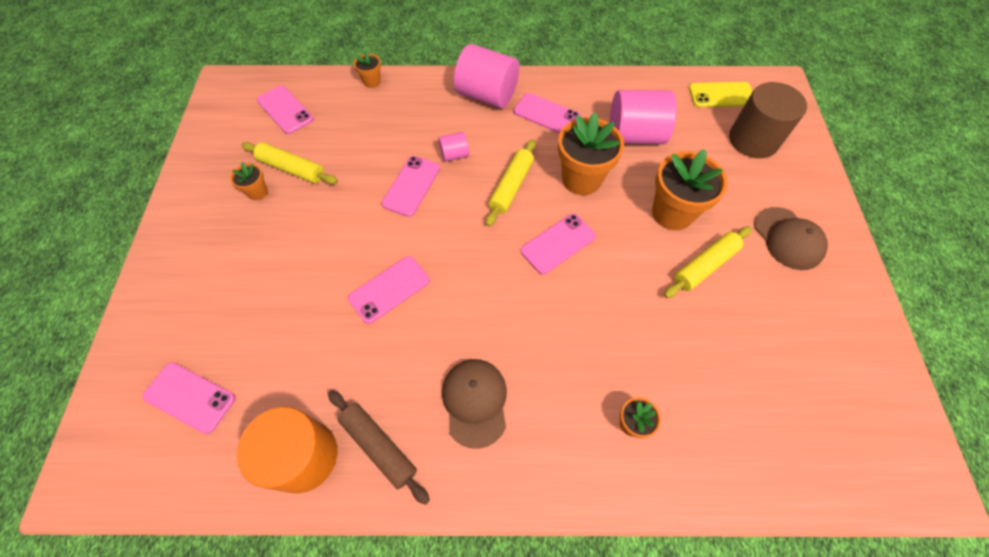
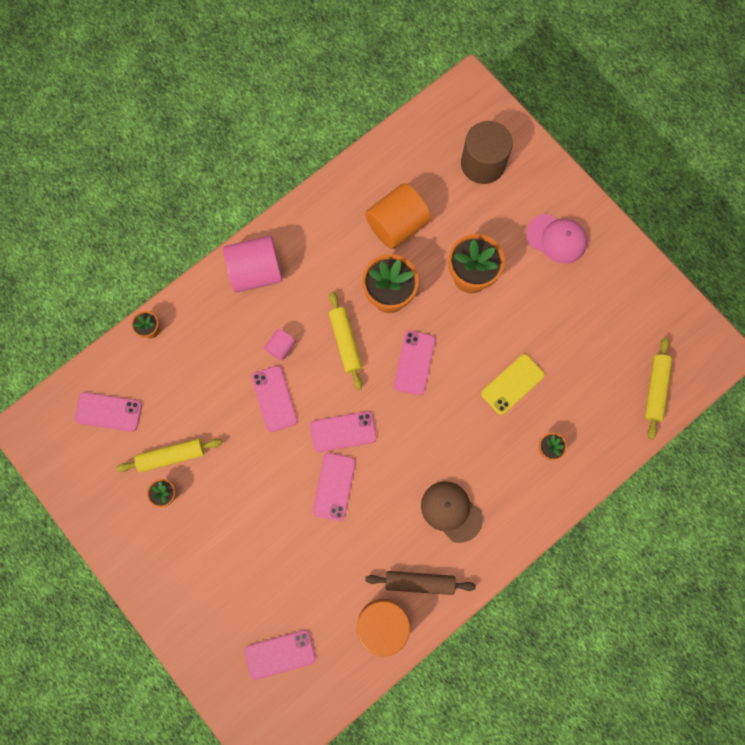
camera: 40 degrees left, 15 degrees up
pink phone [513,93,581,133] -> pink phone moved to [310,411,377,452]
pink cylinder [609,90,677,144] -> orange cylinder [365,183,431,249]
yellow rolling pin [664,226,752,298] -> yellow rolling pin moved to [645,337,672,439]
yellow phone [689,82,753,107] -> yellow phone moved to [481,354,545,415]
brown cap [754,207,828,270] -> pink cap [527,214,588,264]

